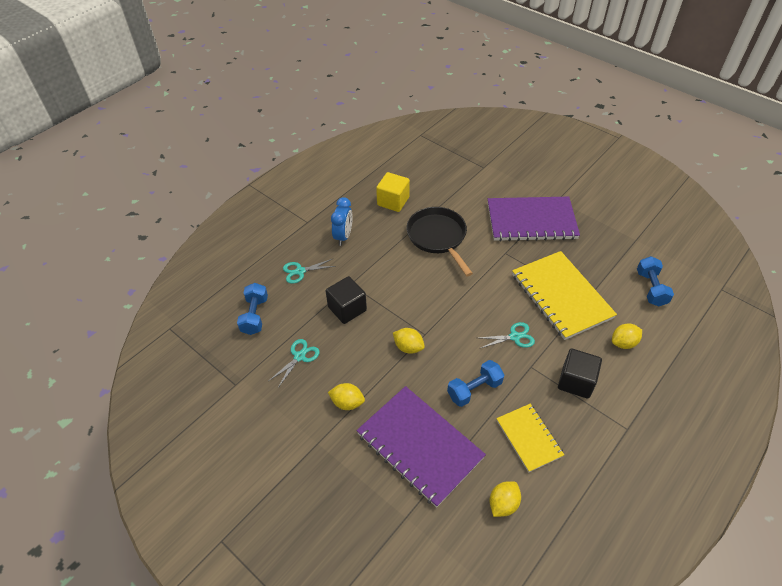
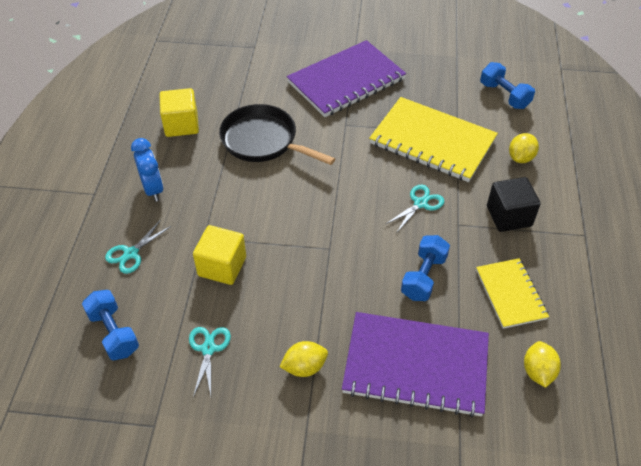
camera: 35 degrees left, 0 degrees up
black cube [326,276,367,324] -> yellow cube [193,225,246,285]
yellow lemon [393,328,425,354] -> none
yellow notebook [496,404,564,472] -> yellow notebook turned 45 degrees clockwise [476,258,549,329]

